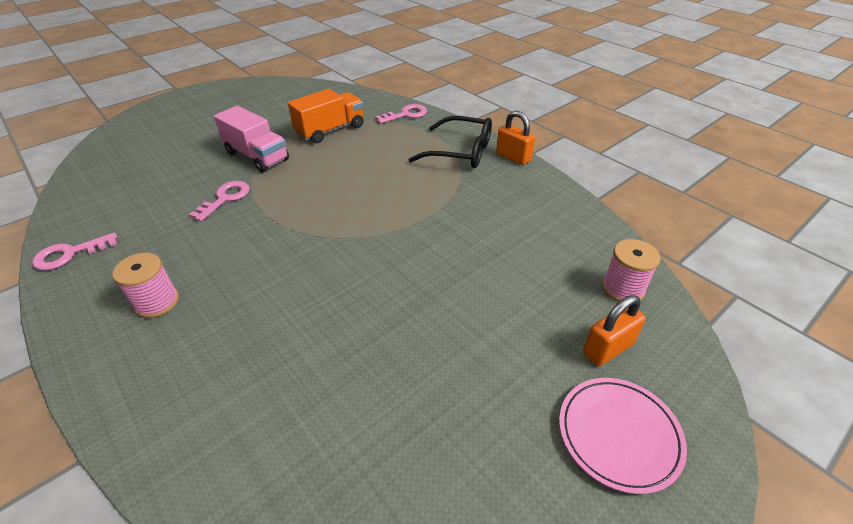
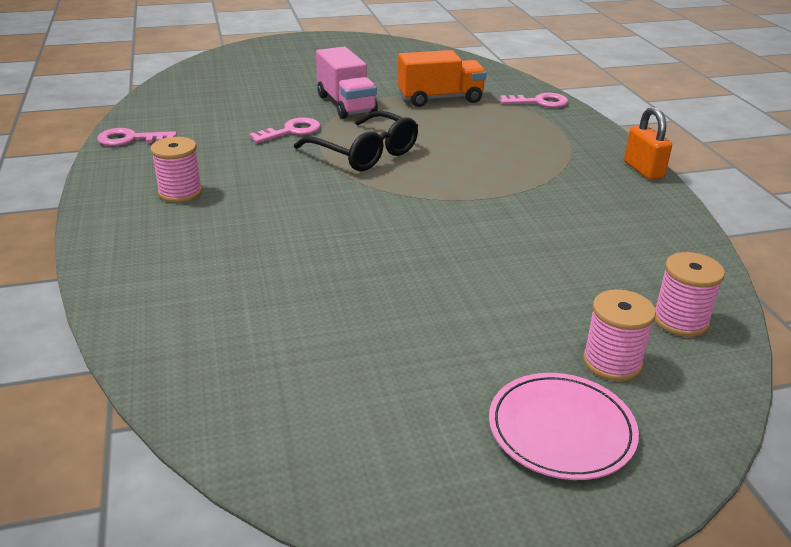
camera: 25 degrees right, 10 degrees down
black glasses [408,116,492,168] -> black glasses moved to [294,111,418,171]
orange padlock [583,295,646,366] -> pink spool [583,289,656,381]

